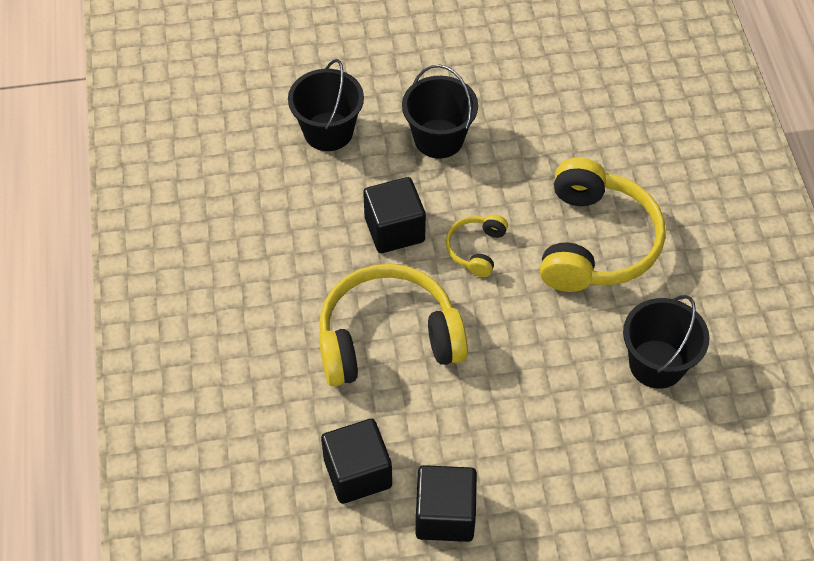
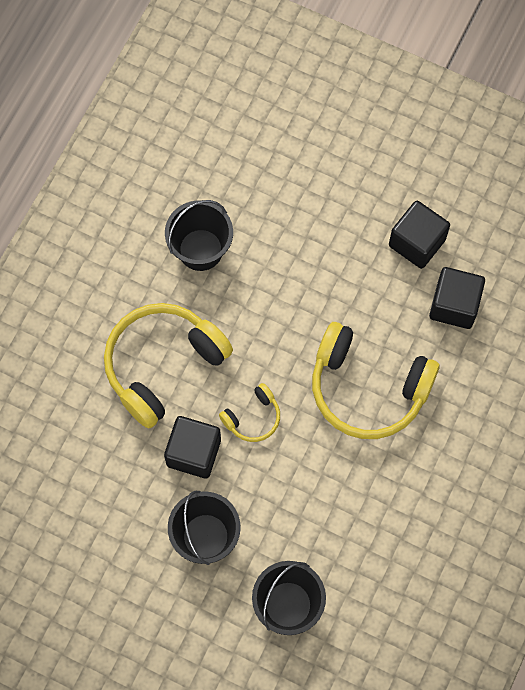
camera: 145 degrees left, 15 degrees up
black cube [363,177,426,253] -> black cube moved to [164,416,221,478]

